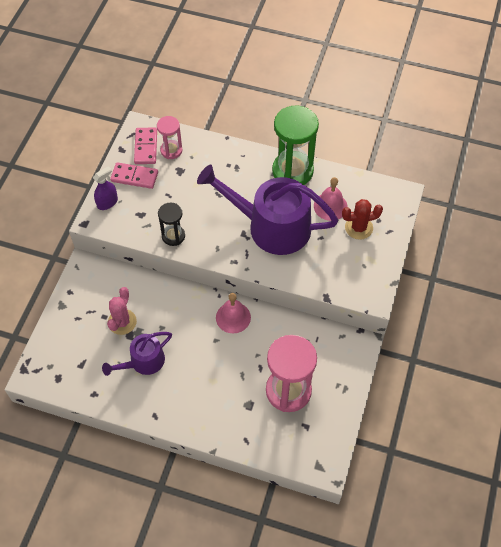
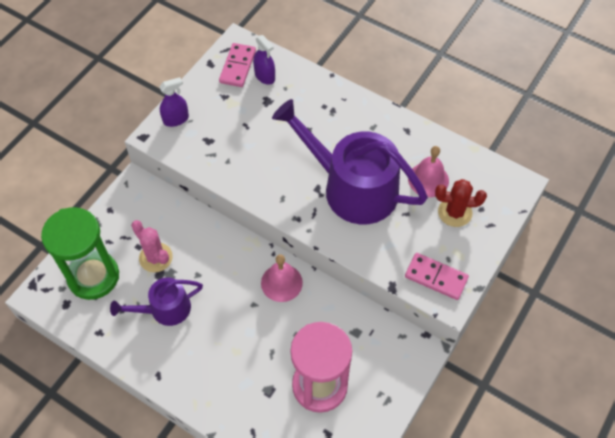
camera: 15 degrees right, 0 degrees up
pink cactus [107,287,137,335] -> pink cactus turned 75 degrees counterclockwise [131,220,173,272]
pink domino [110,162,158,189] -> pink domino moved to [405,253,469,300]
pink hourglass [157,116,182,159] -> purple spray bottle [253,35,275,85]
black hourglass [158,203,185,246] -> none
green hourglass [272,106,319,185] -> green hourglass moved to [41,207,119,300]

